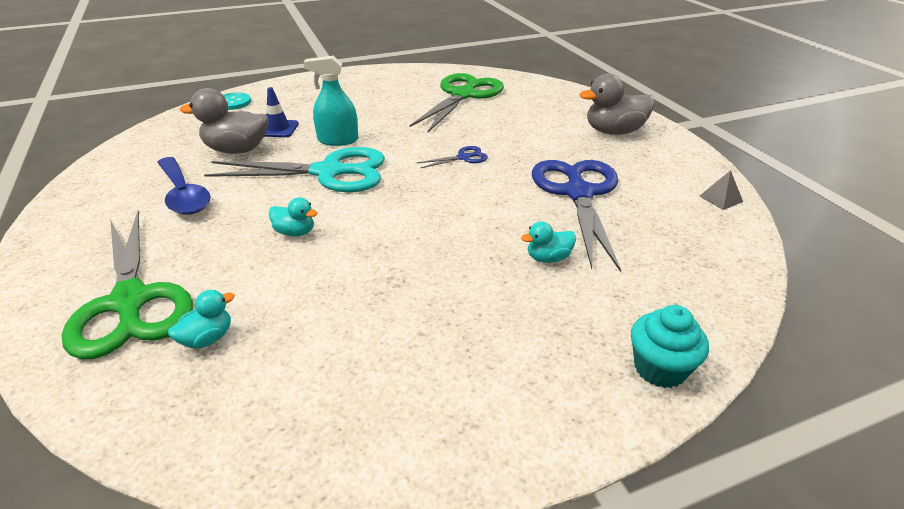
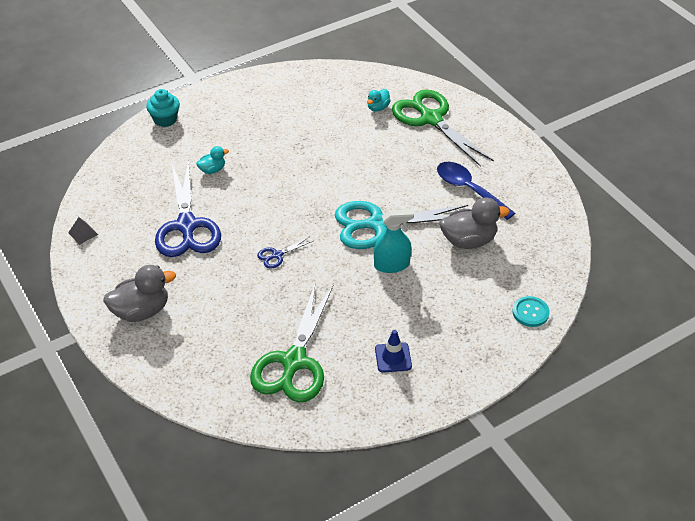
camera: 170 degrees right, 10 degrees up
blue traffic cone [264,87,299,137] -> blue traffic cone moved to [375,330,412,373]
turquoise duck [269,197,317,236] -> none

